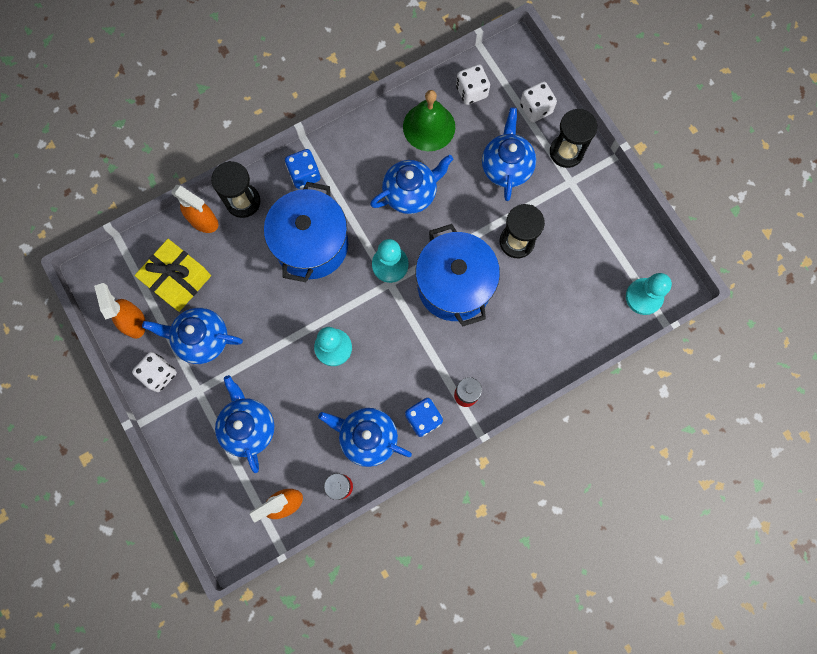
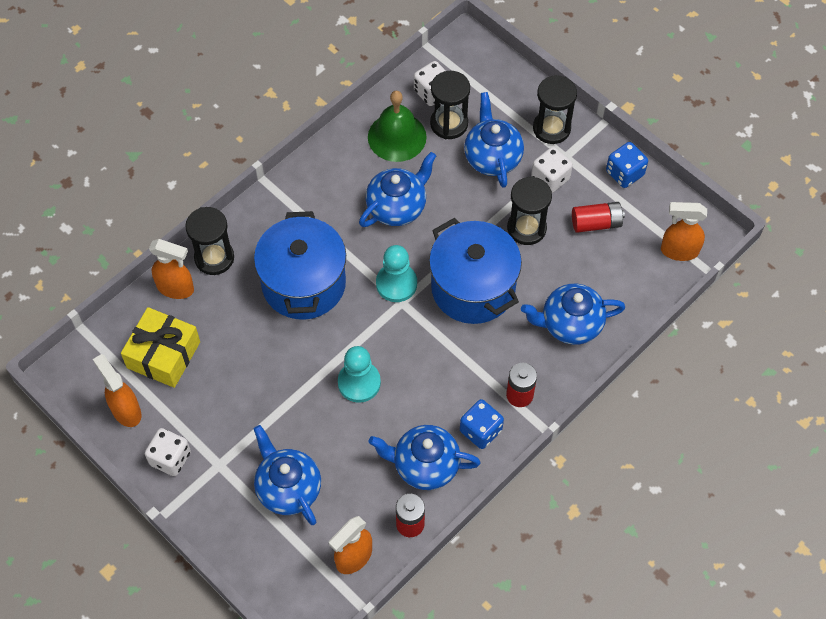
camera: 15 degrees left, 15 degrees down
blue teapot [142,308,243,364] -> blue teapot moved to [521,284,625,345]
blue dice [285,149,320,189] -> blue dice moved to [606,142,648,188]
white dice [520,81,557,123] -> white dice moved to [531,147,573,193]
turquoise pawn [626,273,672,315] -> orange spray bottle [661,202,707,261]
none -> black hourglass [430,71,470,139]
none -> red battery [572,202,625,233]

